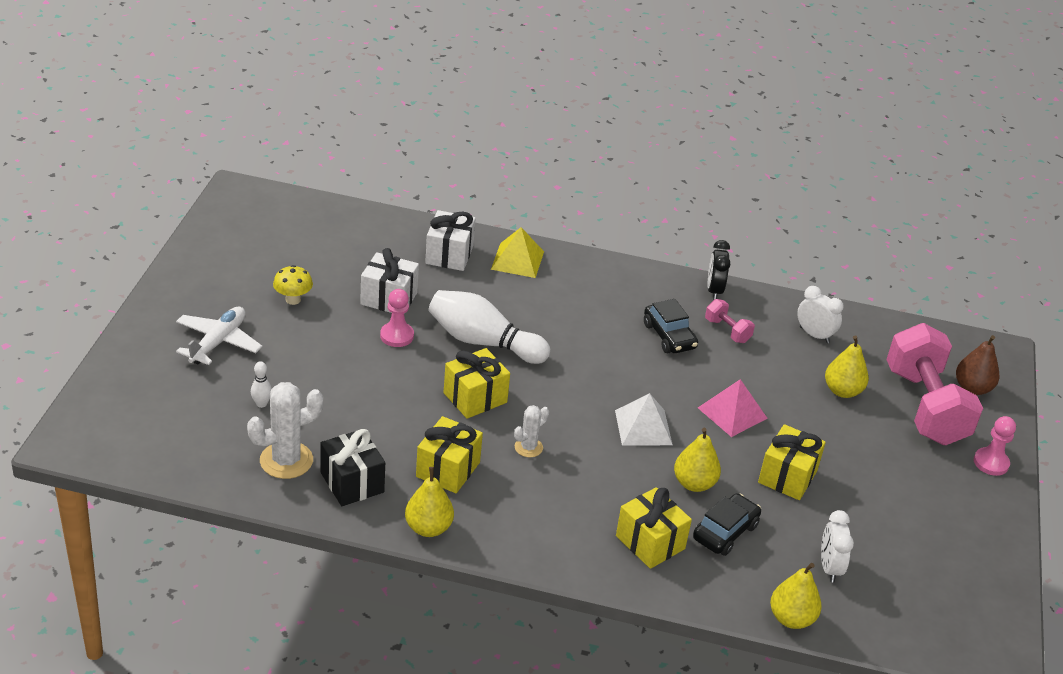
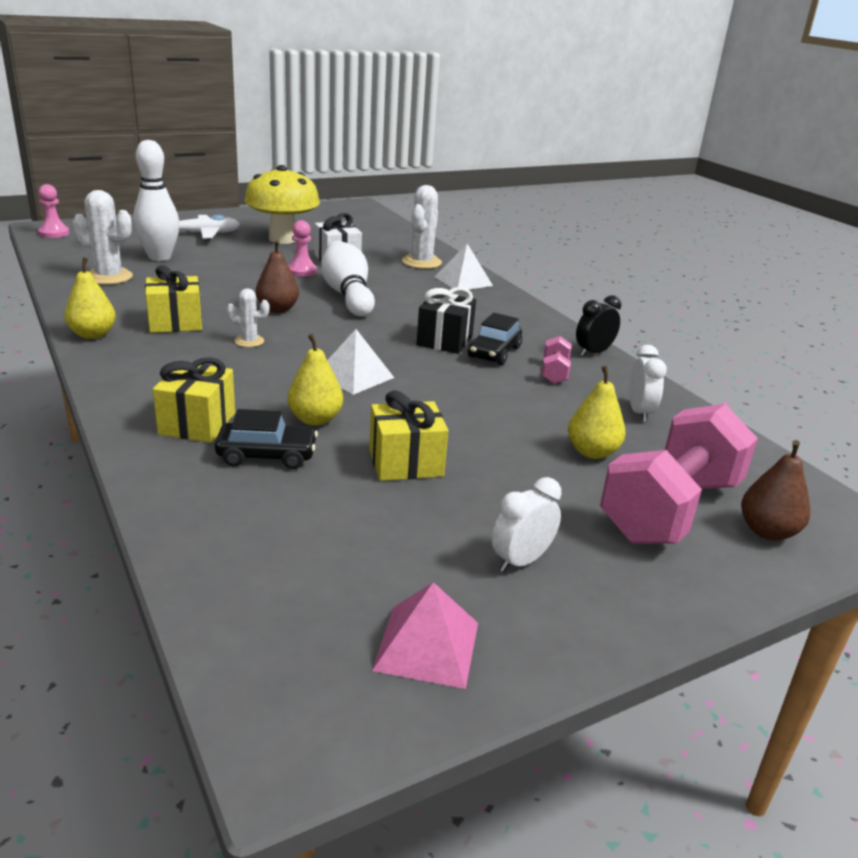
camera: 50 degrees right, 10 degrees down
white bowling pin [251,361,272,408] -> white bowling pin [133,140,180,261], size x2.49
yellow mushroom [273,265,313,305] -> yellow mushroom [244,165,320,244], size x2.28
black gift [320,429,385,506] -> black gift moved to [417,287,476,354]
white gift [425,210,476,271] -> white cactus [402,185,442,269]
yellow gift [444,348,510,419] -> brown pear [256,240,299,313]
yellow pyramid [491,227,544,278] -> white pyramid [435,244,493,290]
pink pyramid [698,379,768,437] -> pink pyramid moved to [372,582,478,689]
yellow pear [770,563,822,629] -> none
white clock [821,510,854,583] -> white clock moved to [492,477,562,572]
pink pawn [974,416,1016,476] -> pink pawn moved to [38,184,69,238]

